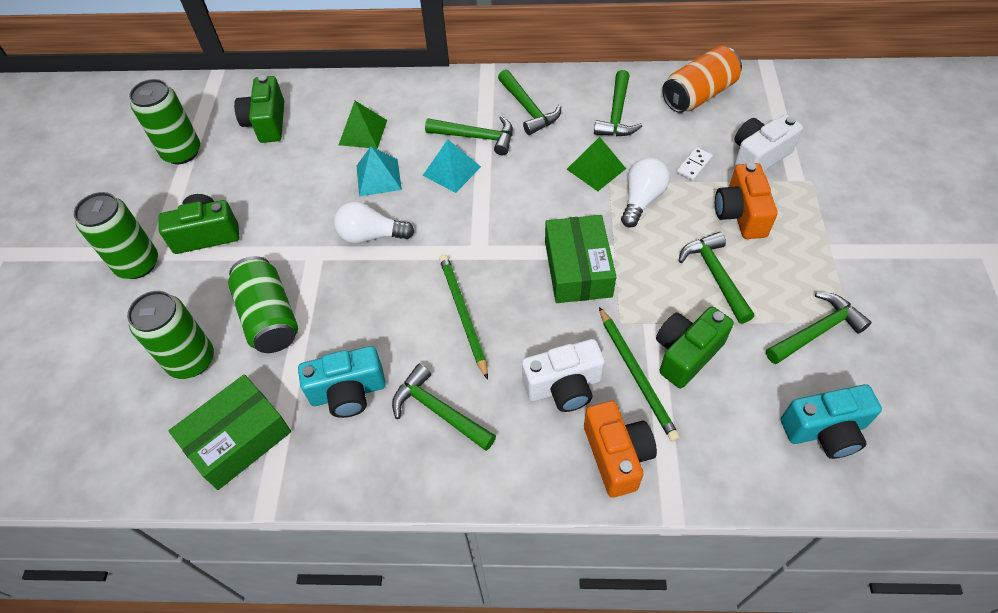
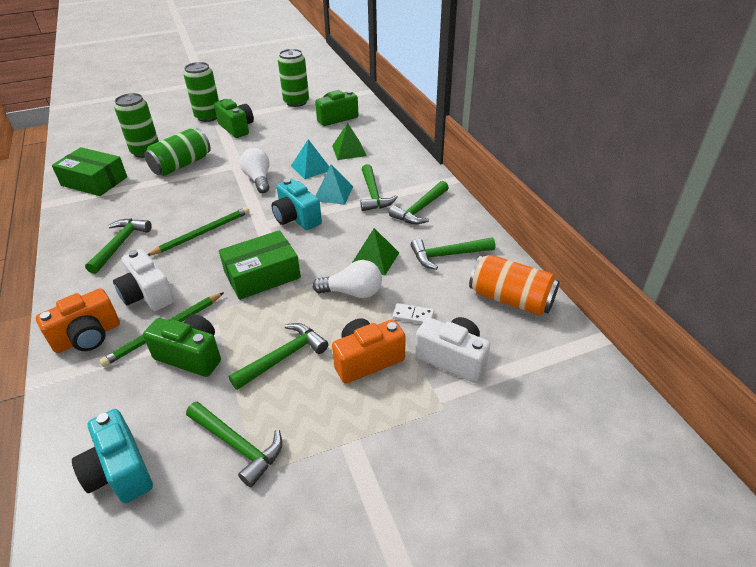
camera: 65 degrees right, 15 degrees down
turquoise camera [298,346,386,418] -> turquoise camera moved to [271,179,322,230]

